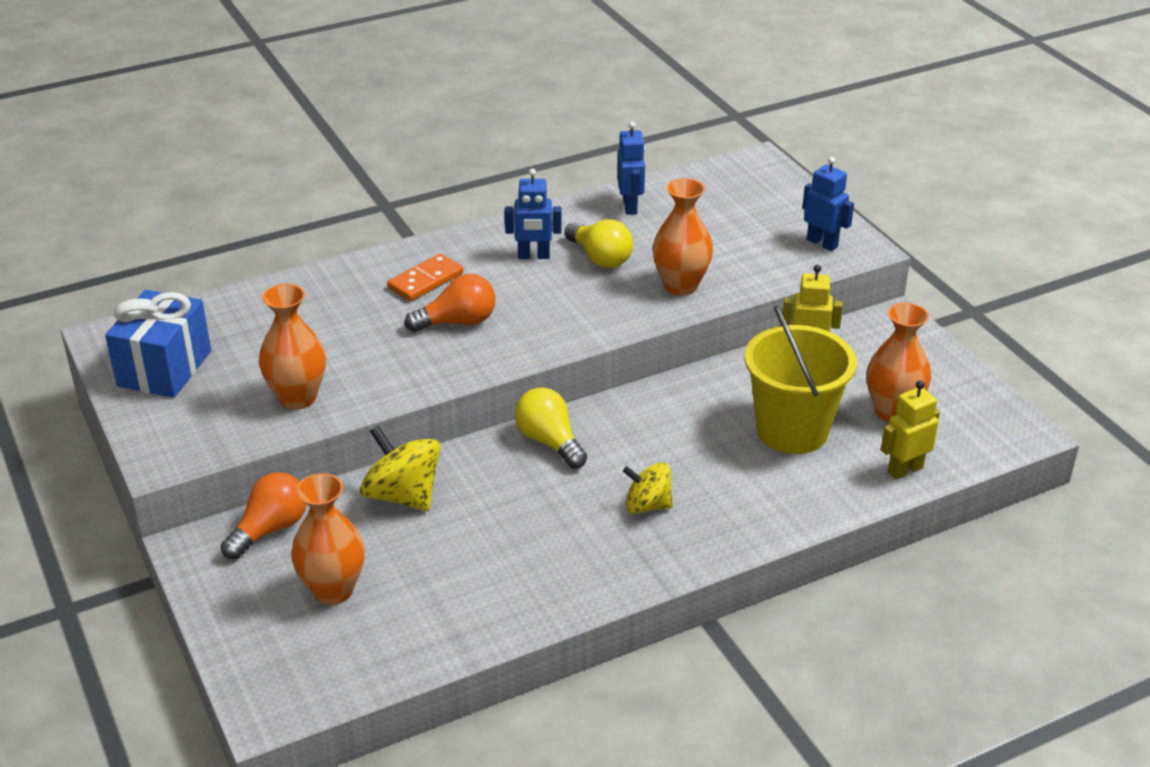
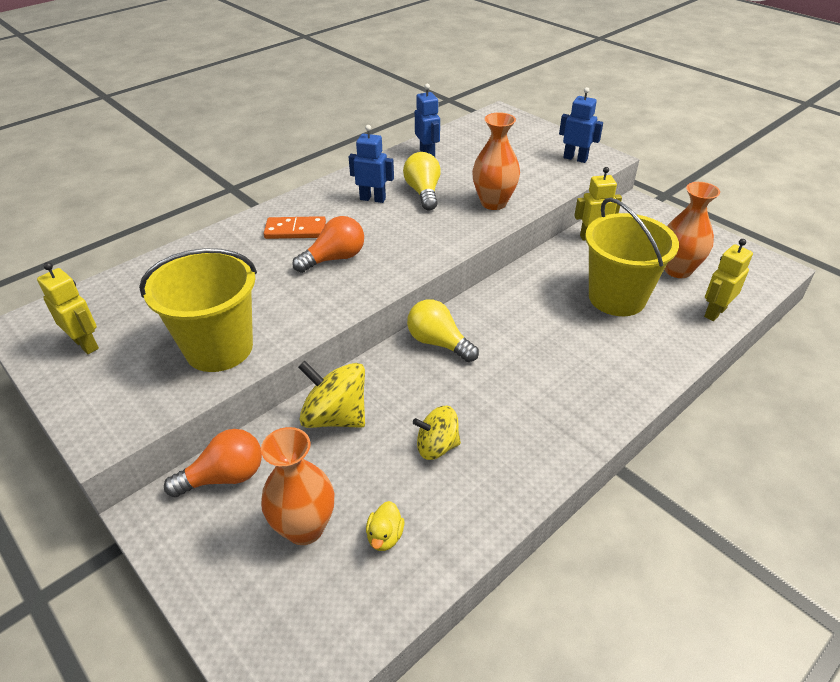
camera: 15 degrees left, 5 degrees up
blue gift [105,290,211,398] -> yellow robot [37,262,99,354]
orange light bulb [221,472,306,559] -> orange light bulb turned 45 degrees clockwise [164,429,262,497]
orange vase [259,284,326,410] -> yellow bucket [139,248,257,372]
orange domino [387,254,463,301] -> orange domino turned 60 degrees clockwise [264,216,326,239]
blue robot [505,169,562,259] -> blue robot turned 150 degrees counterclockwise [349,125,394,203]
yellow light bulb [565,219,633,268] -> yellow light bulb turned 135 degrees counterclockwise [403,152,441,210]
yellow spinning top [623,462,673,514] -> yellow spinning top moved to [413,406,461,460]
none -> yellow duck [366,501,404,551]

